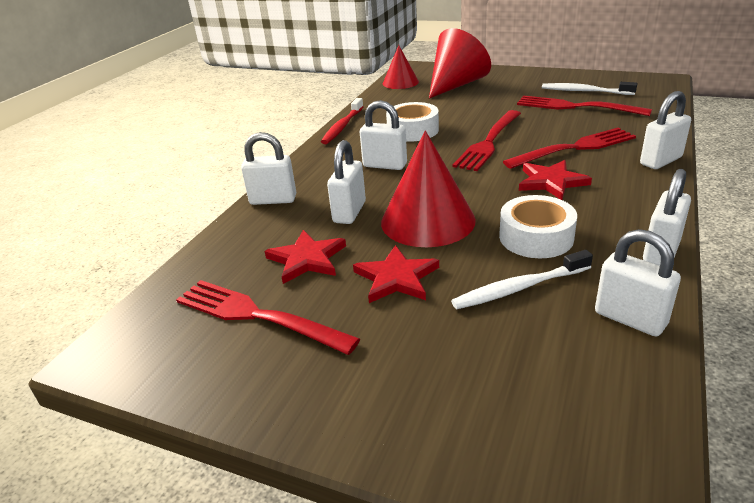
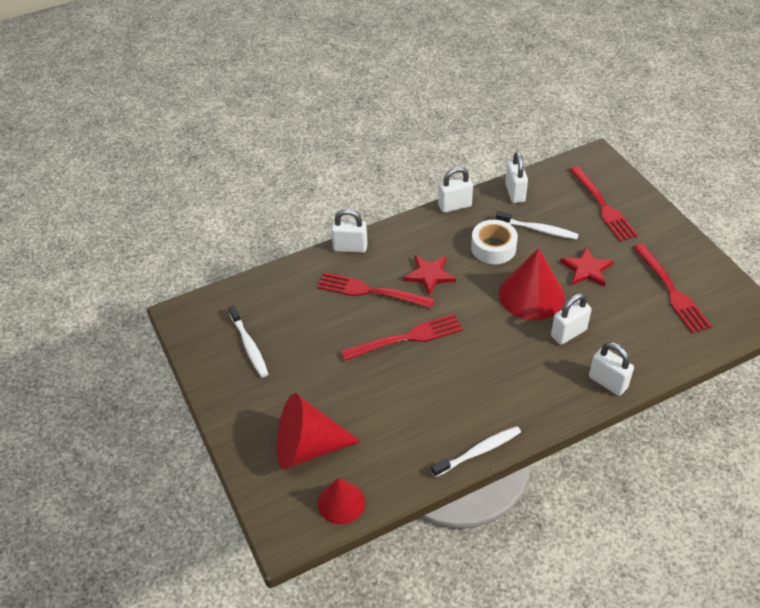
camera: 140 degrees left, 15 degrees up
red star [265,230,346,284] -> none
red toothbrush [321,98,364,144] -> white toothbrush [431,426,521,477]
white padlock [360,100,407,170] -> none
white tape [386,102,439,142] -> none
red fork [517,95,652,116] -> red fork moved to [569,166,638,242]

